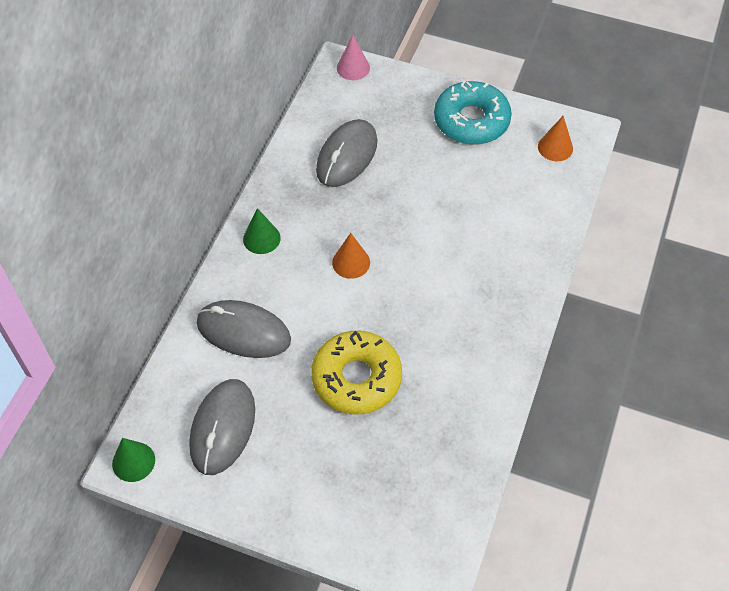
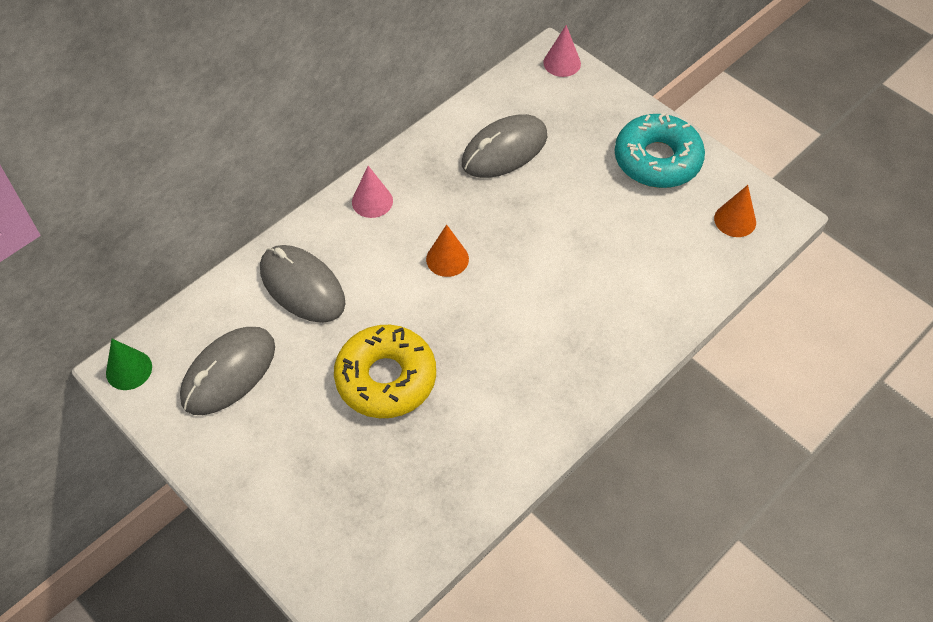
camera: 25 degrees right, 0 degrees up
green cone [243,208,281,254] -> pink cone [352,166,393,218]

